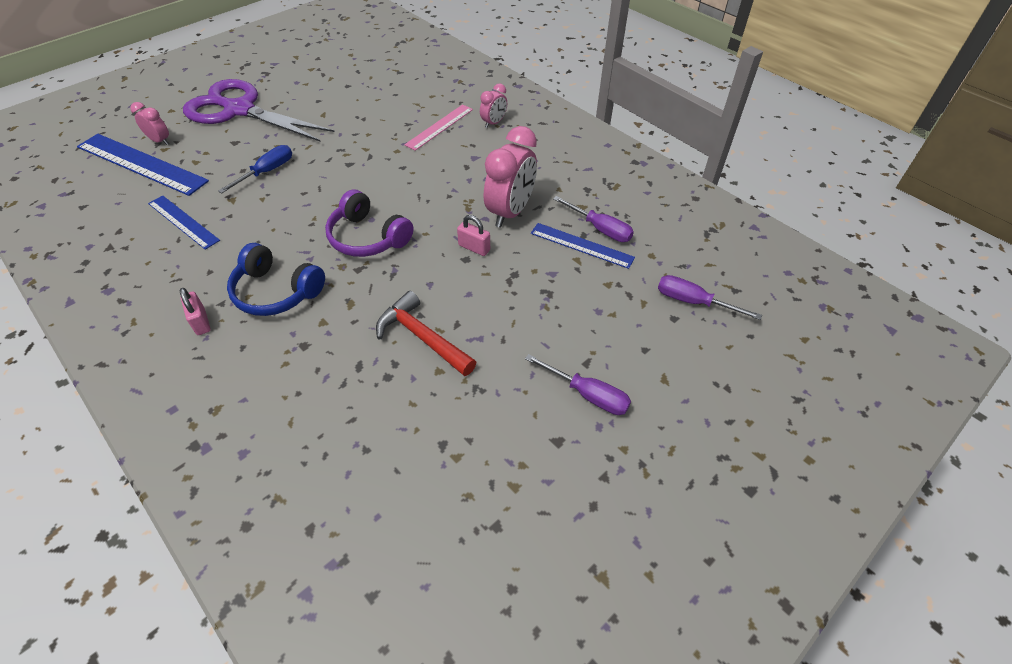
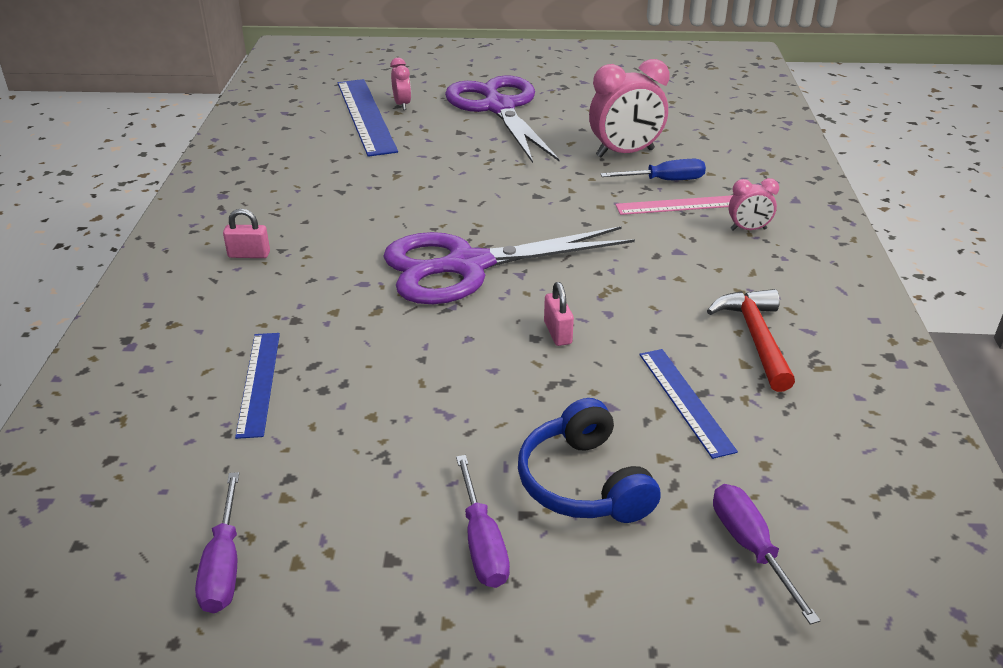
camera: 45 degrees right, 15 degrees down
blue ruler [148,195,220,250] -> blue ruler moved to [235,333,280,439]
pink padlock [180,288,211,335] -> pink padlock turned 75 degrees clockwise [223,209,270,258]
blue screwdriver [218,145,292,194] -> blue screwdriver moved to [600,159,706,180]
blue headphones [227,243,325,316] -> blue headphones moved to [518,398,661,523]
purple headphones [325,189,413,257] -> purple scissors [383,226,635,304]
red hammer [376,291,476,376] -> red hammer moved to [707,289,795,392]
pink clock [484,126,537,228] -> pink clock moved to [589,59,670,157]
purple screwdriver [553,196,634,242] -> purple screwdriver moved to [195,472,239,613]

